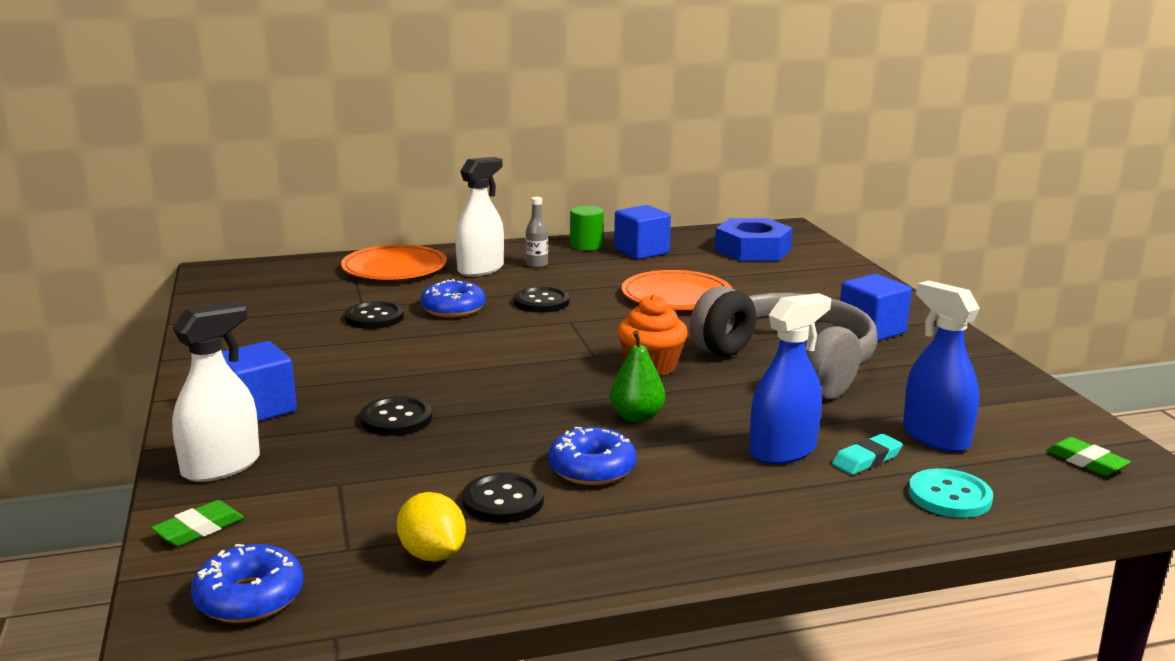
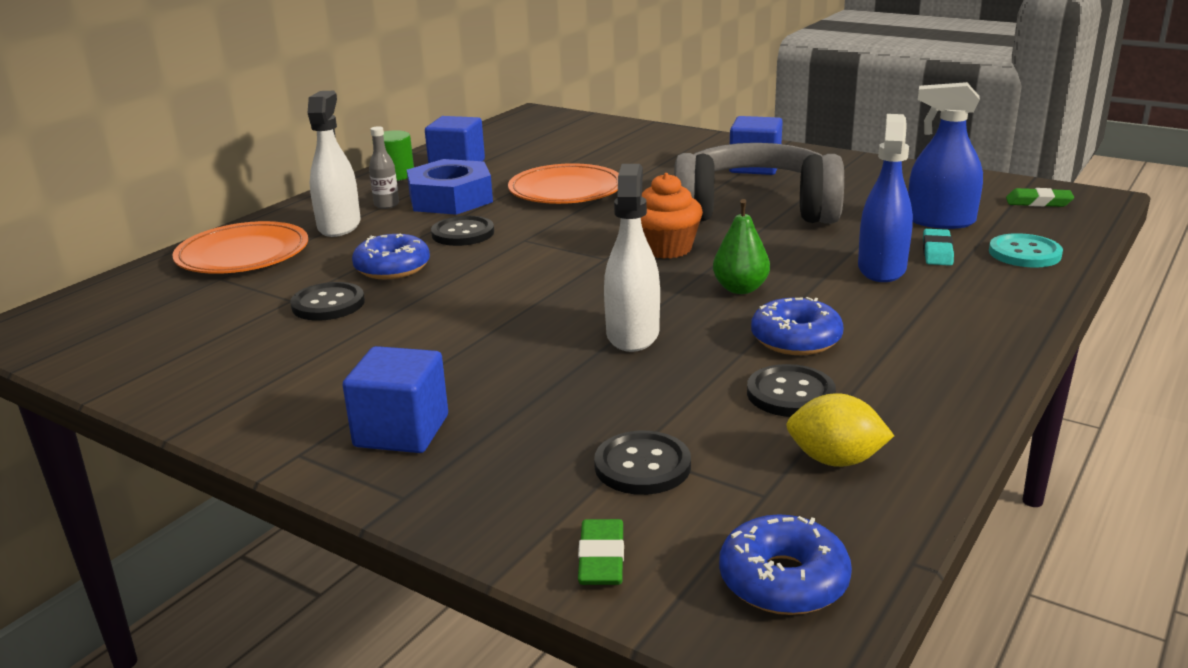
camera: 40 degrees left, 5 degrees up
white spray bottle [172,302,260,482] -> white spray bottle moved to [604,164,660,352]
black button [360,396,432,436] -> black button moved to [594,431,691,495]
blue nut [715,218,793,261] -> blue nut moved to [407,159,493,215]

